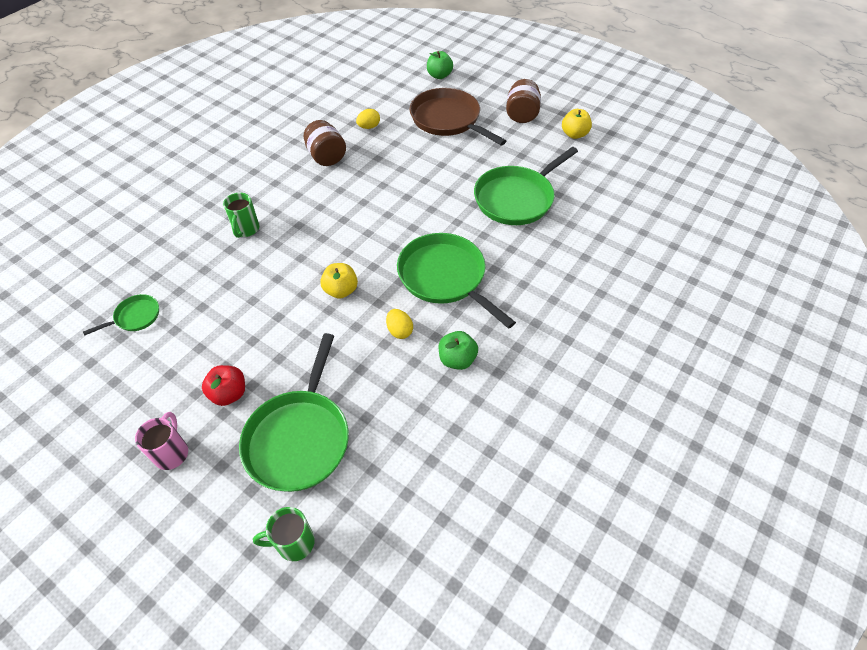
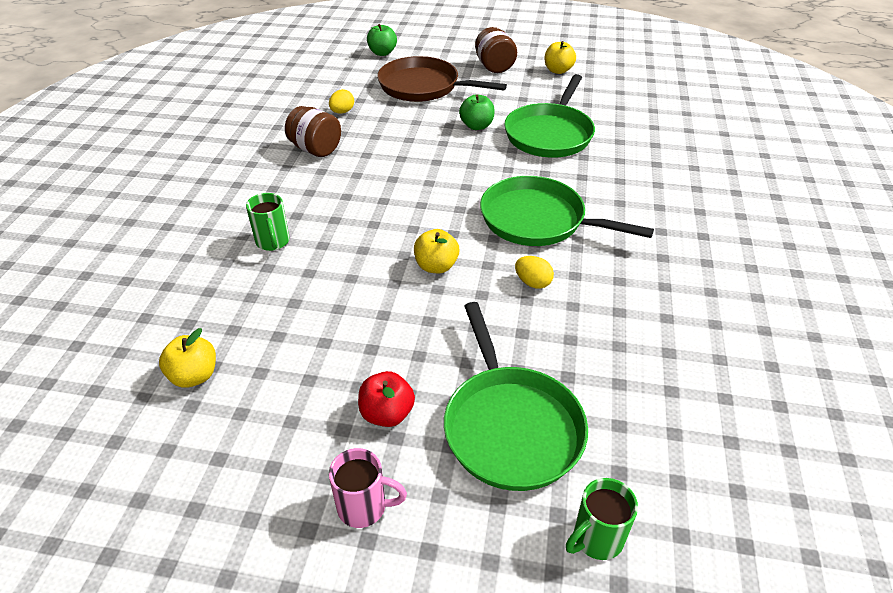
camera: 25 degrees left, 10 degrees down
green pan [83,294,159,335] -> yellow apple [159,328,216,388]
pink mug [135,412,188,470] -> pink mug turned 120 degrees clockwise [329,448,407,528]
green apple [439,331,478,370] -> green apple moved to [459,94,495,130]

